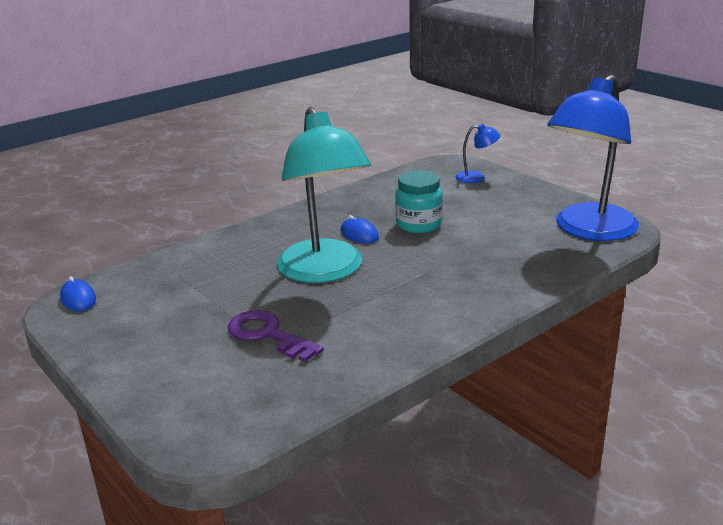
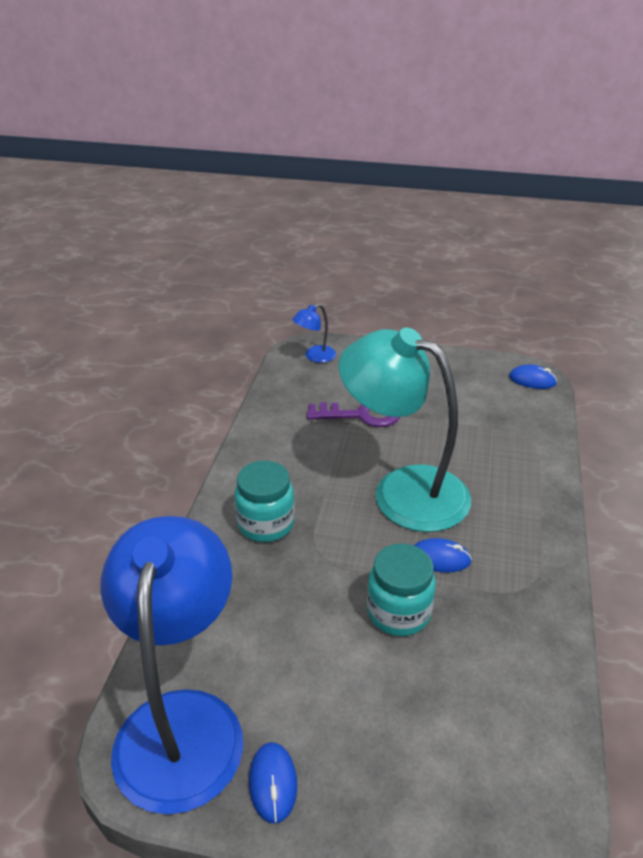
camera: 140 degrees right, 10 degrees up
blue lamp [456,124,501,183] -> blue lamp moved to [292,304,336,363]
none -> turquoise jar [234,461,295,542]
none -> blue mouse [249,742,297,824]

